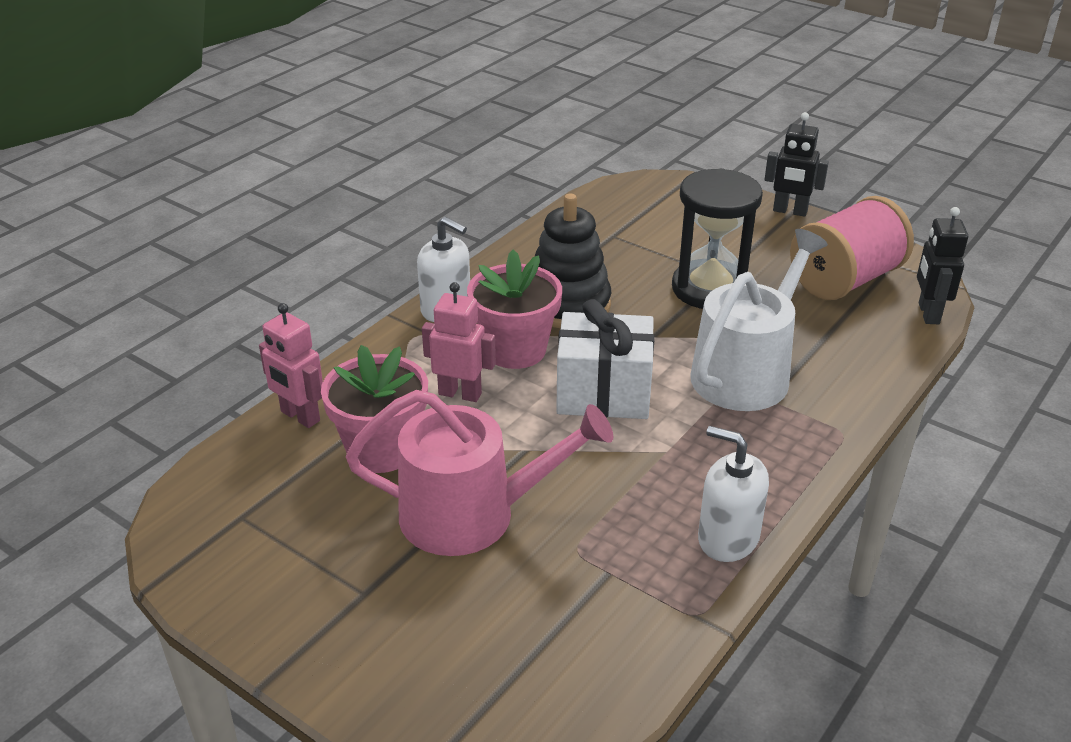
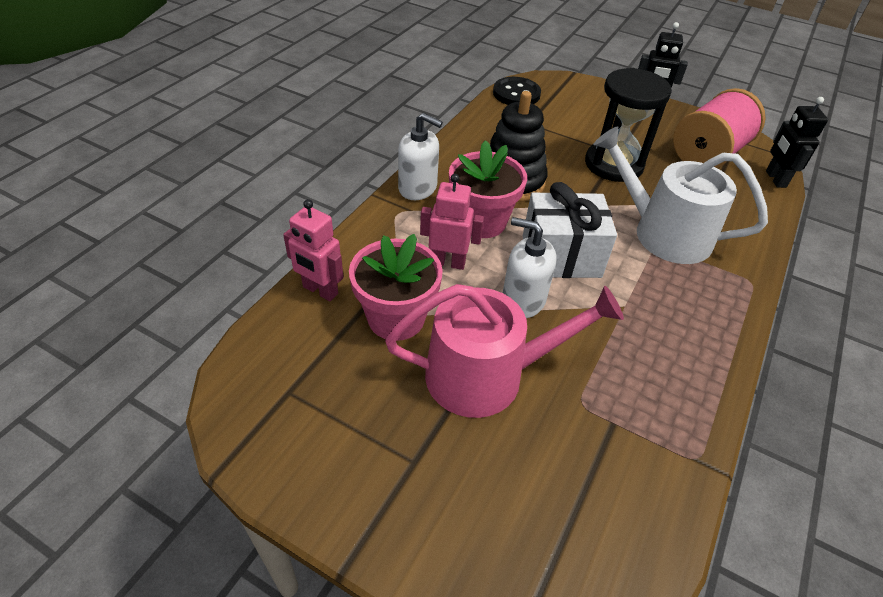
camera: 10 degrees left, 10 degrees up
white watering can [691,229,828,411] -> white watering can turned 90 degrees counterclockwise [593,126,768,264]
white soap dispenser [698,426,769,562] -> white soap dispenser moved to [503,217,557,318]
none -> black button [493,77,541,105]

